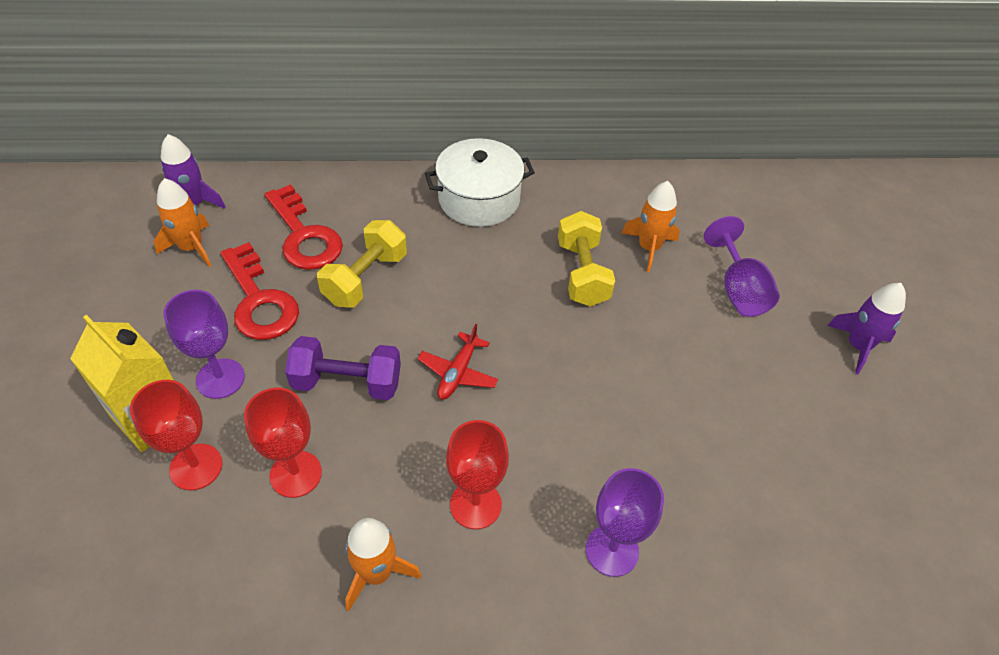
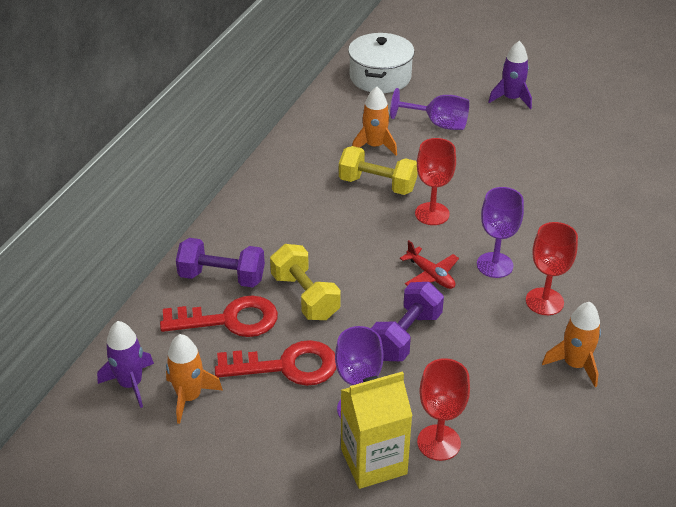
camera: 60 degrees left, 10 degrees down
red goblet [244,388,322,498] -> red goblet moved to [415,138,456,225]
white pot [425,138,535,227] -> white pot moved to [348,33,415,93]
purple goblet [586,468,664,577] -> purple goblet moved to [477,187,524,278]
none -> purple dumbbell [176,238,265,287]

